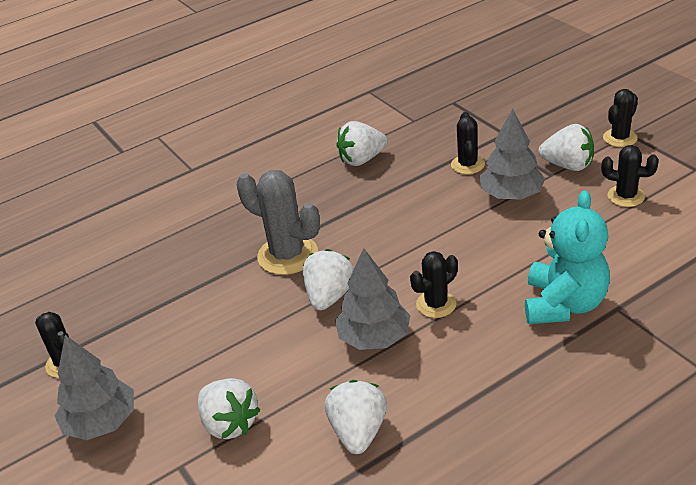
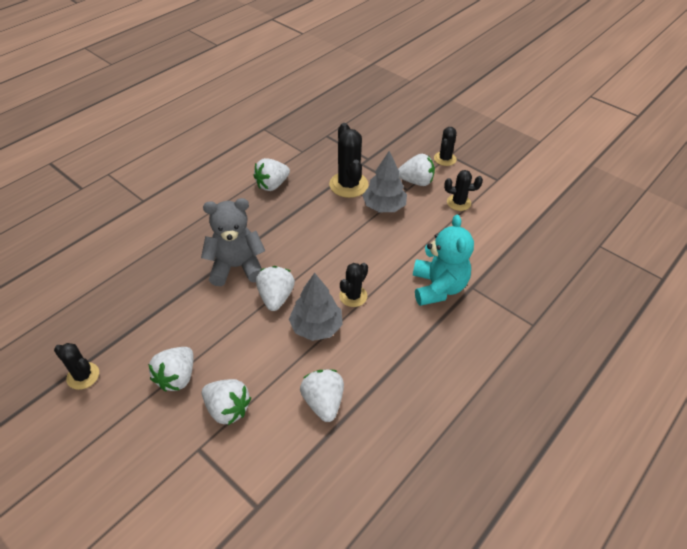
camera: 20 degrees left, 10 degrees up
grey tree [55,335,134,440] -> none
grey cactus [237,170,320,275] -> grey teddy bear [201,198,265,286]
black cactus [451,112,485,174] -> black cactus [329,123,369,198], size x1.66
none -> white strawberry [148,347,193,392]

